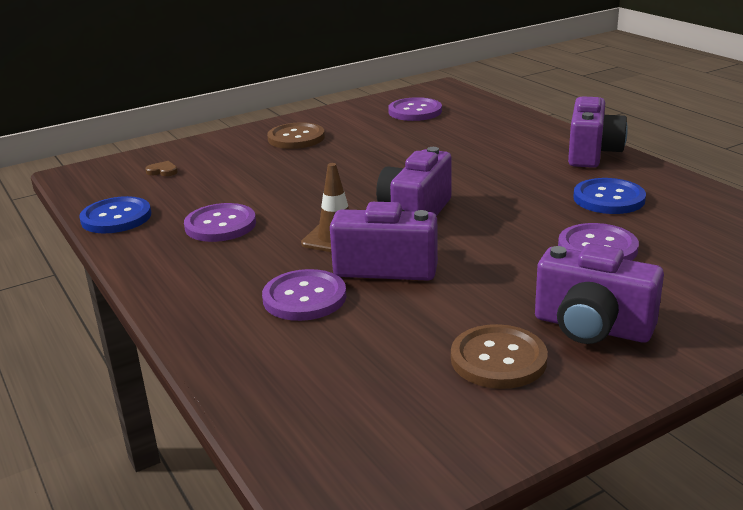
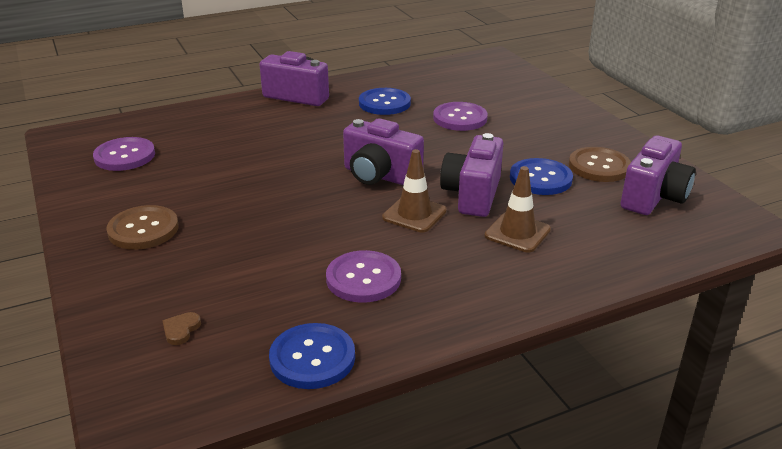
camera: 85 degrees left, 5 degrees up
purple button [262,269,346,321] -> brown traffic cone [484,166,551,253]
purple camera [535,244,664,344] -> purple camera moved to [621,135,696,215]
none -> blue button [510,158,573,195]

